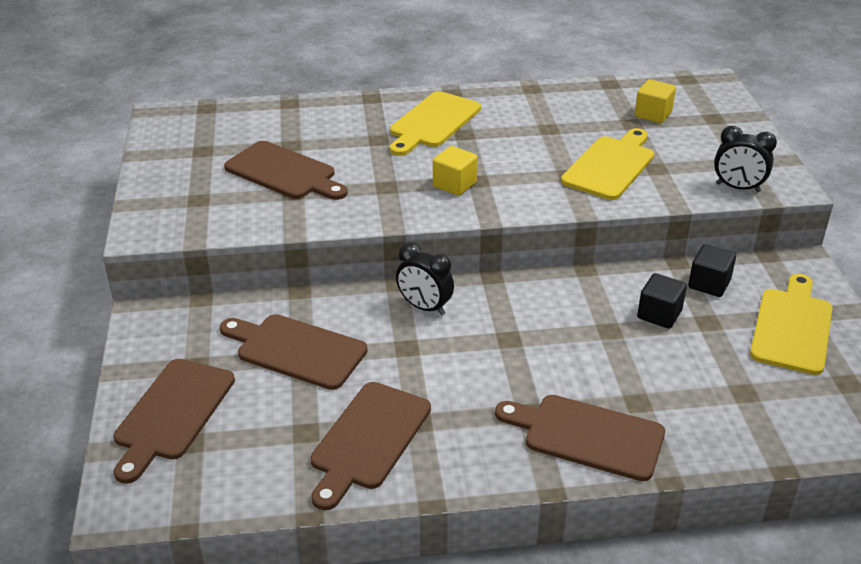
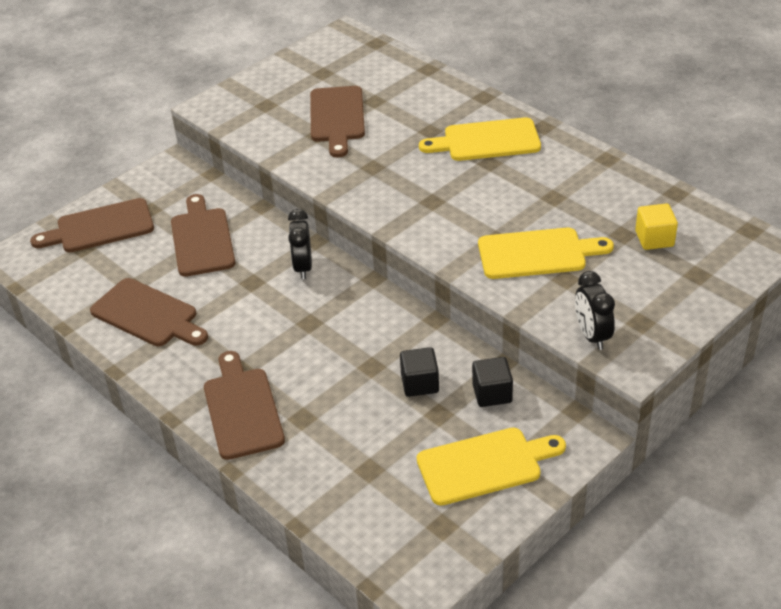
camera: 55 degrees right, 5 degrees up
brown cutting board [310,382,431,510] -> brown cutting board turned 135 degrees counterclockwise [90,278,208,346]
yellow cube [433,146,478,196] -> none

